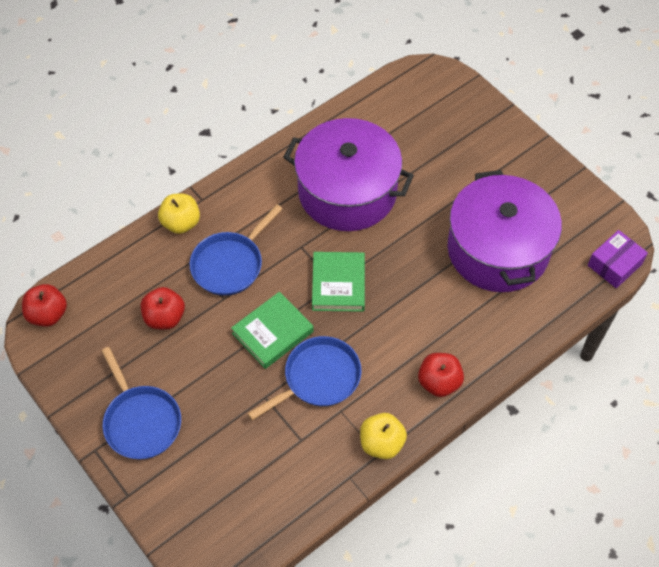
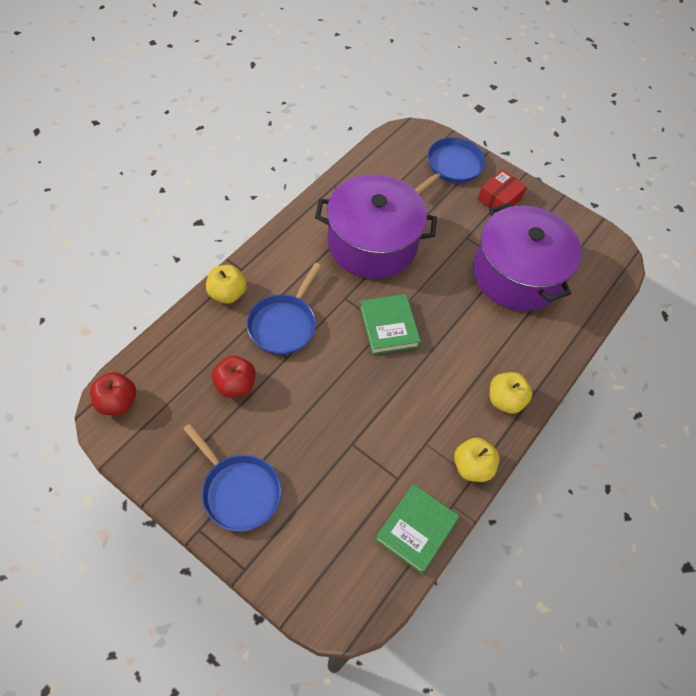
camera: 20 degrees left, 0 degrees up
green book [231,292,314,369] -> green book moved to [375,484,459,574]
blue pan [247,336,362,420] -> blue pan moved to [414,137,485,194]
red apple [418,353,464,397] -> yellow apple [490,372,532,414]
purple box [588,230,648,288] -> none
none -> red box [478,169,527,213]

